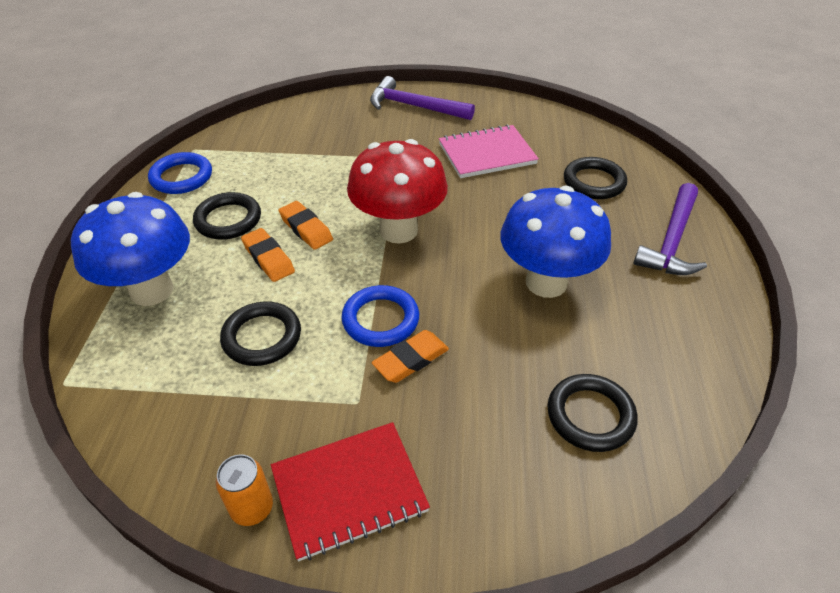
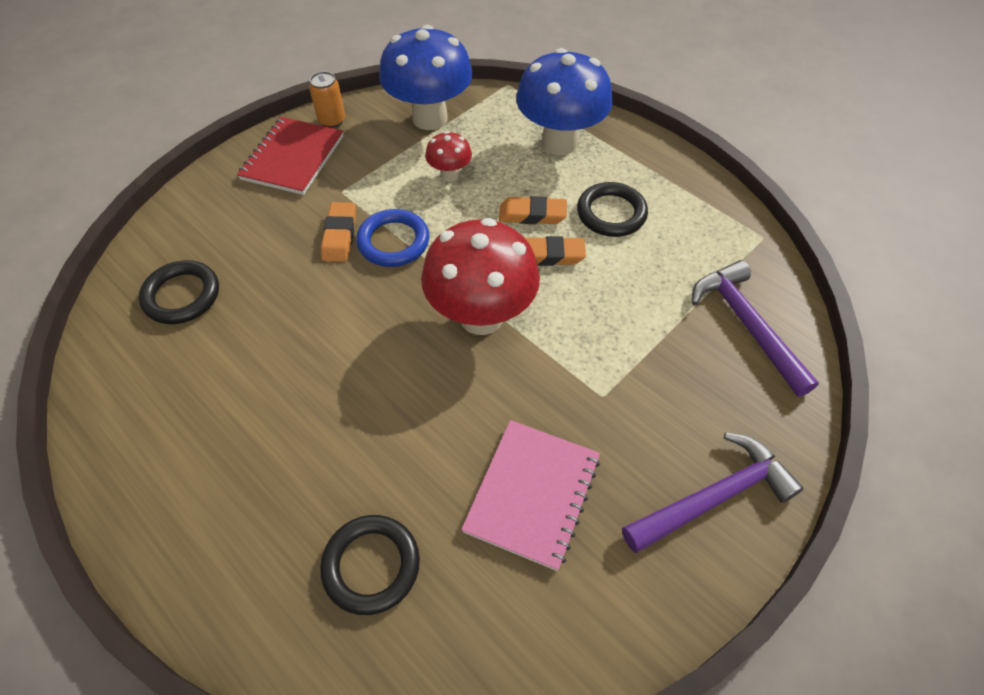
camera: 130 degrees right, 10 degrees up
blue ring [148,152,212,194] -> none
black ring [220,301,301,366] -> red mushroom [425,131,472,182]
blue mushroom [500,186,611,298] -> blue mushroom moved to [379,25,473,130]
purple hammer [633,183,707,275] -> purple hammer moved to [692,260,819,397]

